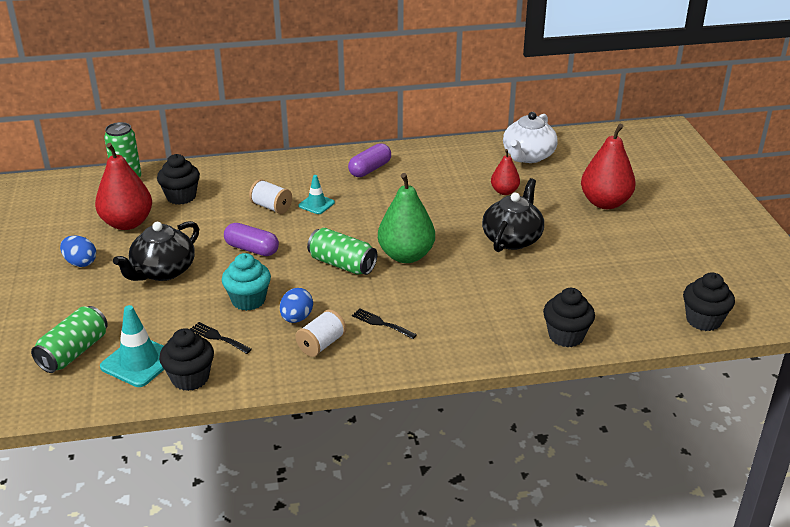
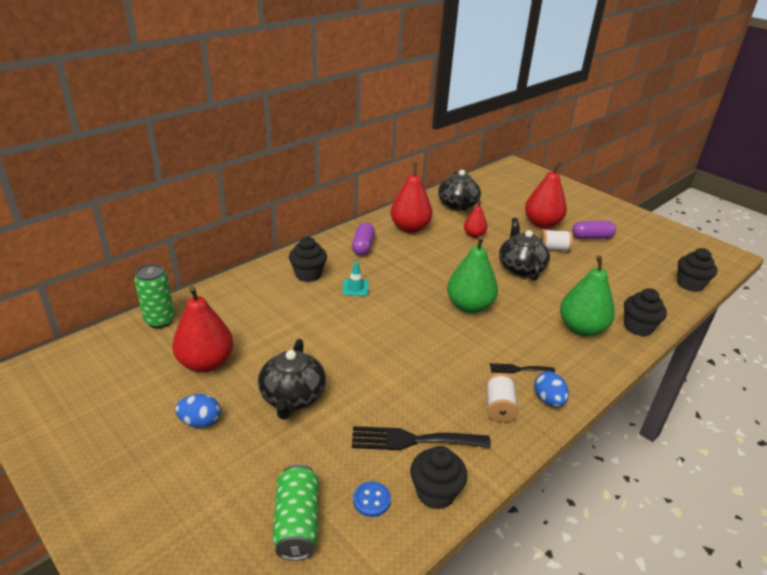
camera: 35 degrees left, 0 degrees up
turquoise traffic cone [100,305,164,387] -> blue button [353,481,391,517]
black cupcake [157,154,200,205] -> black cupcake moved to [289,237,327,282]
black fork [190,322,252,354] -> black fork [352,426,491,450], size x1.86
turquoise cupcake [222,253,271,311] -> none
purple capsule [224,223,279,256] -> purple capsule moved to [572,221,616,239]
white spool [249,179,292,214] -> white spool moved to [539,229,573,252]
blue egg [280,288,313,323] -> blue egg moved to [534,371,569,407]
green can [307,228,377,275] -> none
white teapot [503,112,558,163] -> black teapot [438,170,481,211]
none -> red pear [390,163,433,233]
none -> green pear [560,255,615,337]

